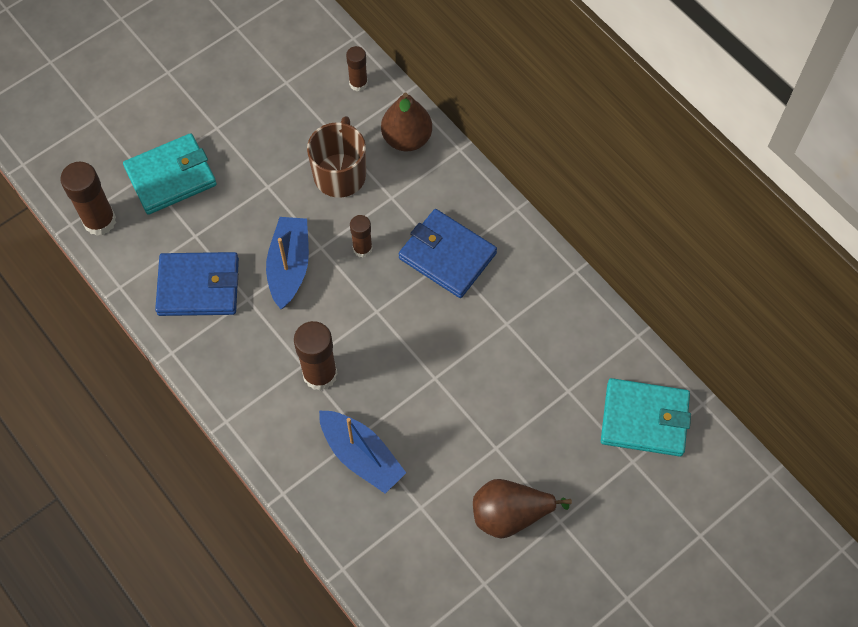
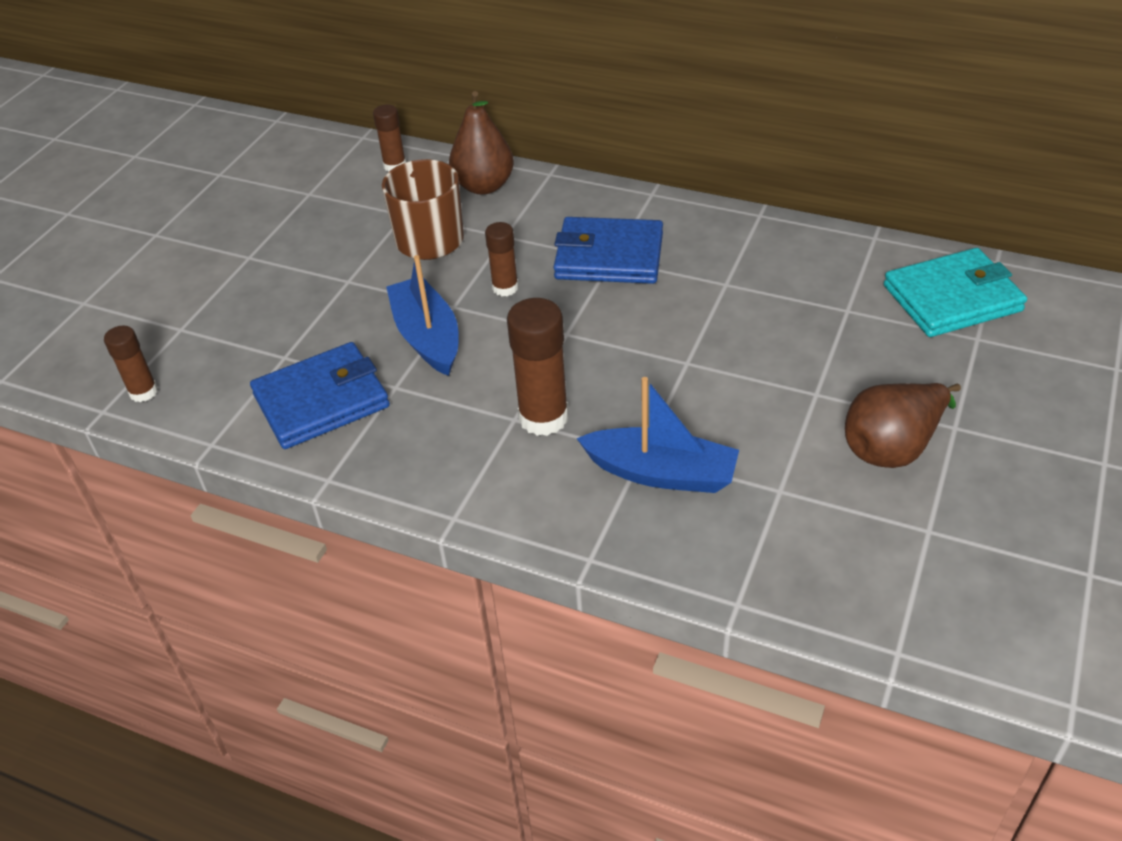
camera: 25 degrees left, 20 degrees down
brown glue stick [60,162,116,236] -> brown glue stick [104,326,158,402], size x0.59
turquoise wallet [123,133,217,215] -> none

